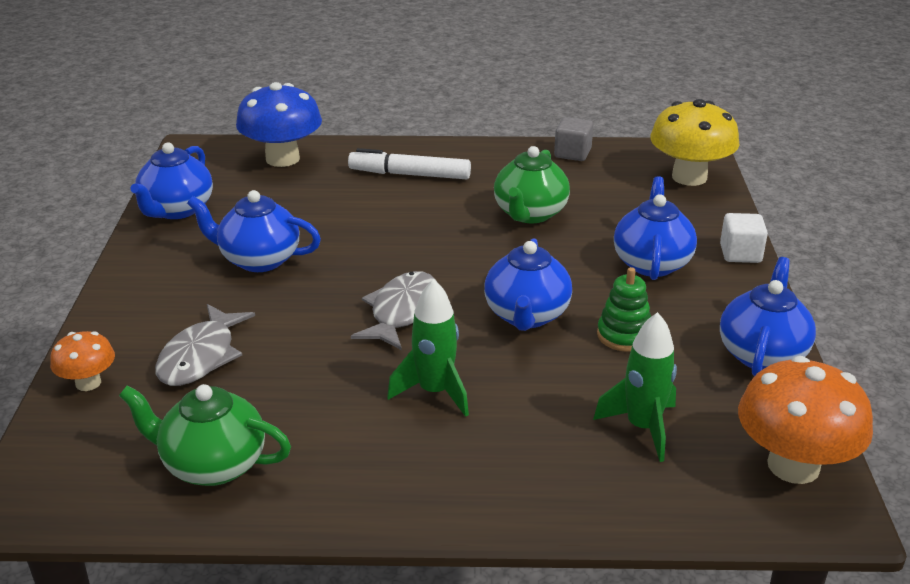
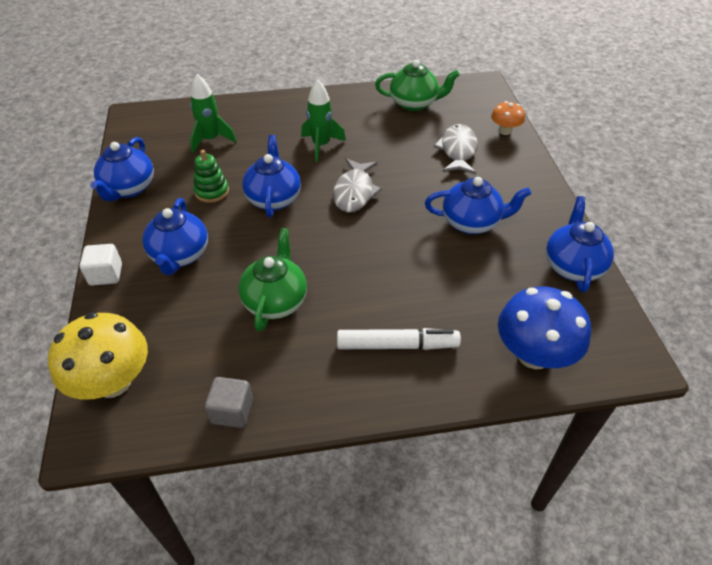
camera: 170 degrees right, 15 degrees up
orange mushroom [738,356,873,484] -> none

